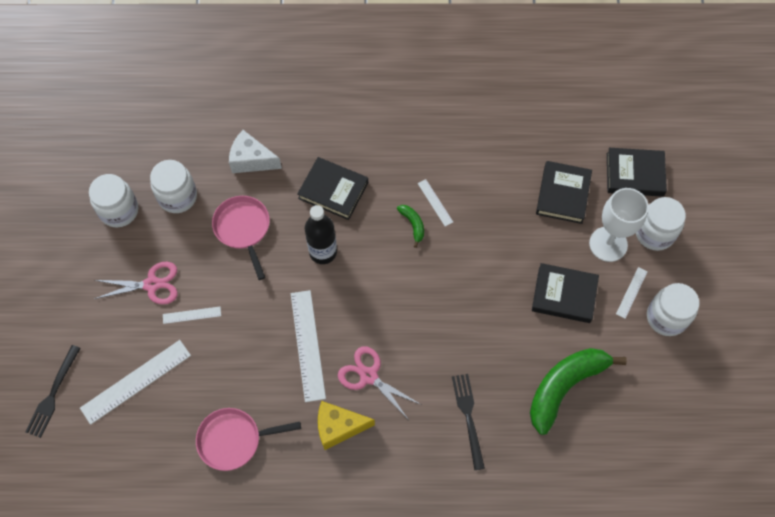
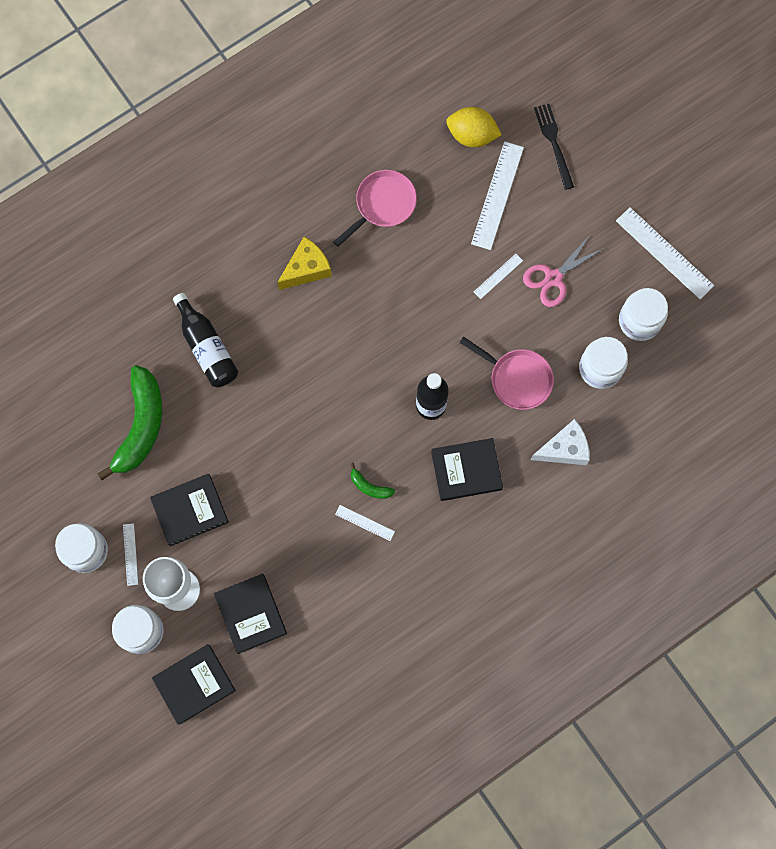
camera: 145 degrees right, 10 degrees up
white ruler [291,290,326,402] -> white ruler moved to [616,207,714,299]
pink scissors [338,346,422,419] -> none
black fork [452,374,485,470] -> black bottle [173,293,238,387]
none -> yellow lemon [446,107,502,147]

